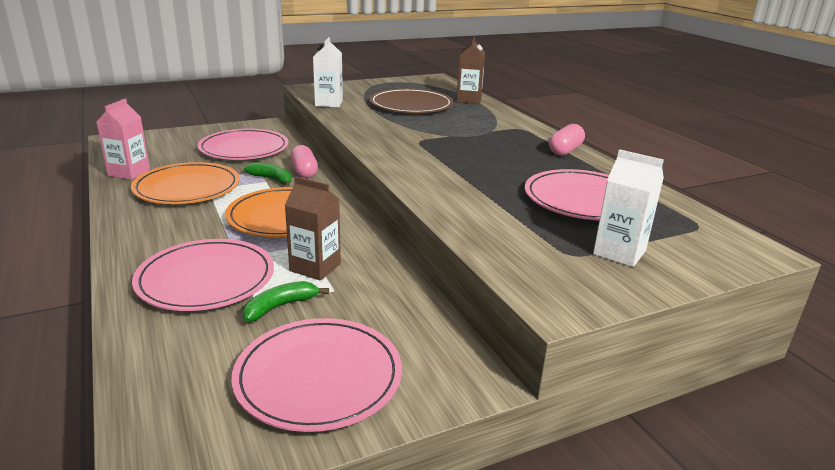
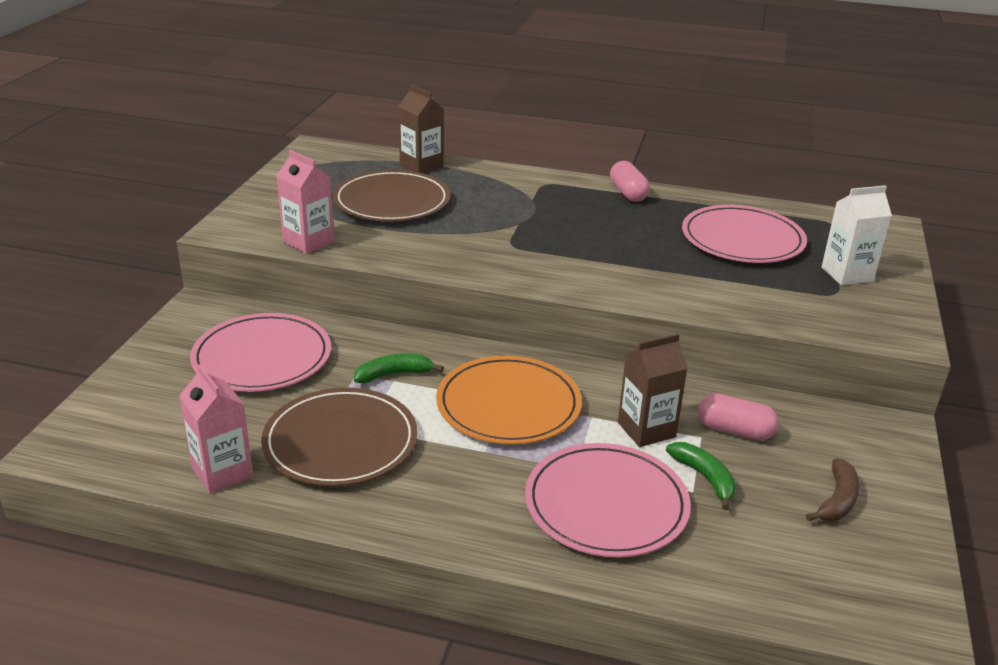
camera: 50 degrees left, 5 degrees up
orange plate [131,162,240,204] -> brown plate [261,387,418,487]
pink plate [232,318,402,432] -> brown banana [806,458,860,521]
green banana [242,281,329,322] -> green banana turned 150 degrees clockwise [666,442,736,510]
pink capsule [290,145,318,178] -> pink capsule moved to [698,393,779,440]
white carton [313,37,343,107] -> pink carton [276,150,334,254]

